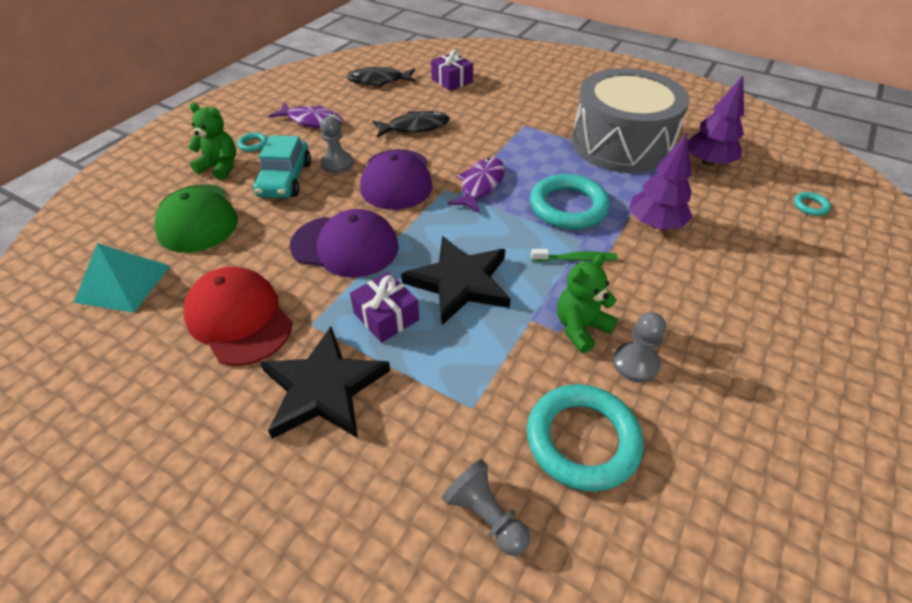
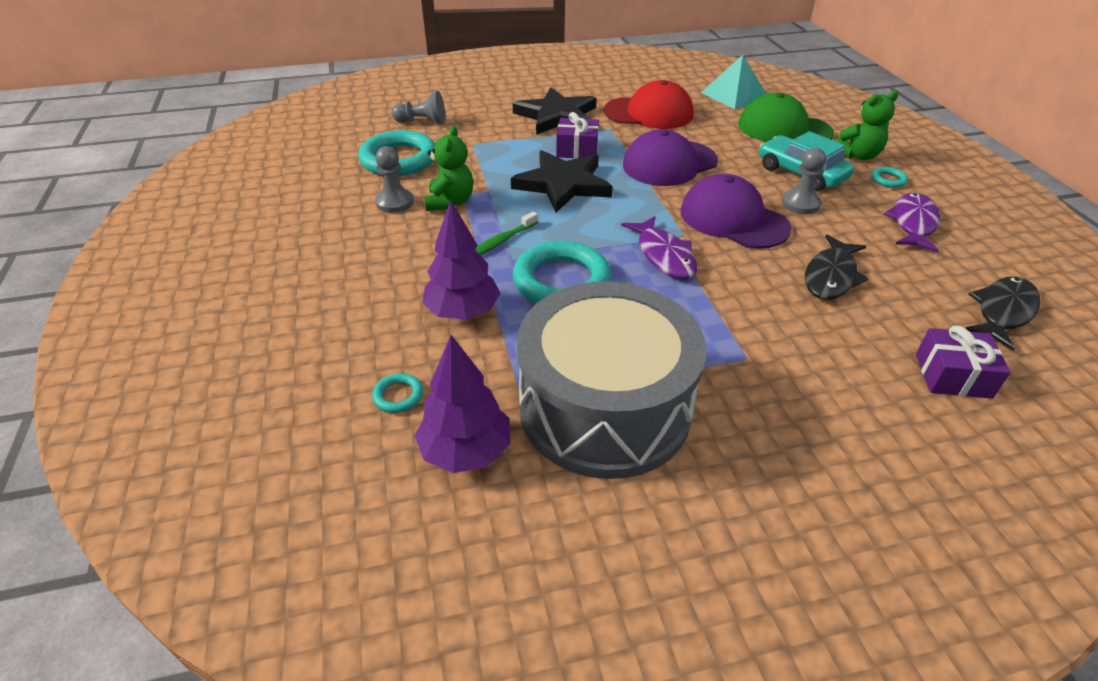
camera: 135 degrees right, 5 degrees down
purple fish [269,103,343,128] -> purple fish turned 135 degrees clockwise [884,192,940,253]
turquoise ring [794,192,831,216] -> turquoise ring moved to [372,373,423,413]

